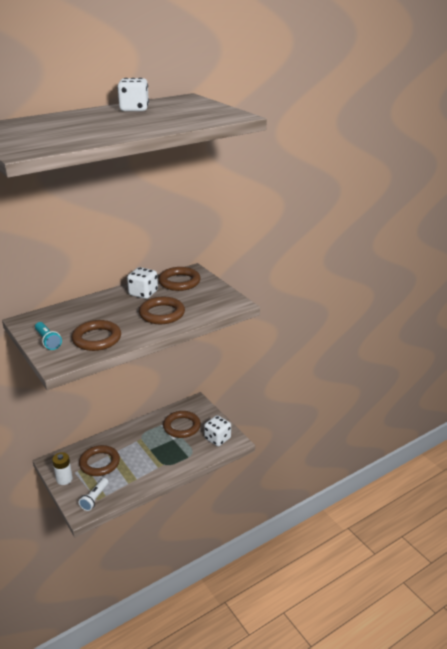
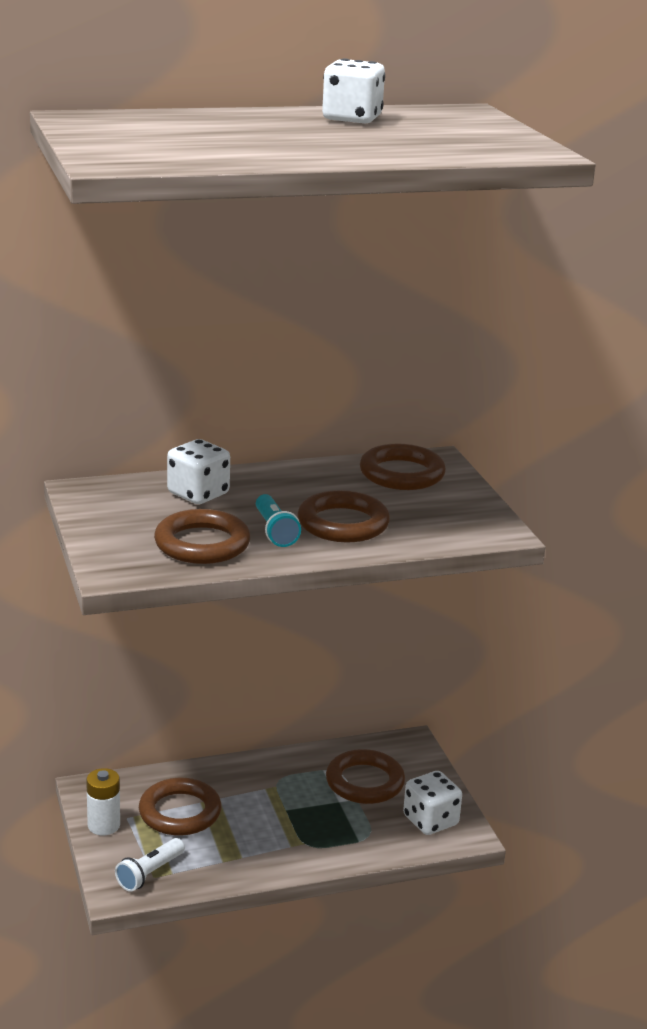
camera: 15 degrees right, 5 degrees down
turquoise flashlight [35,322,62,350] -> turquoise flashlight moved to [256,494,301,547]
white dice [127,267,158,299] -> white dice moved to [167,439,230,504]

